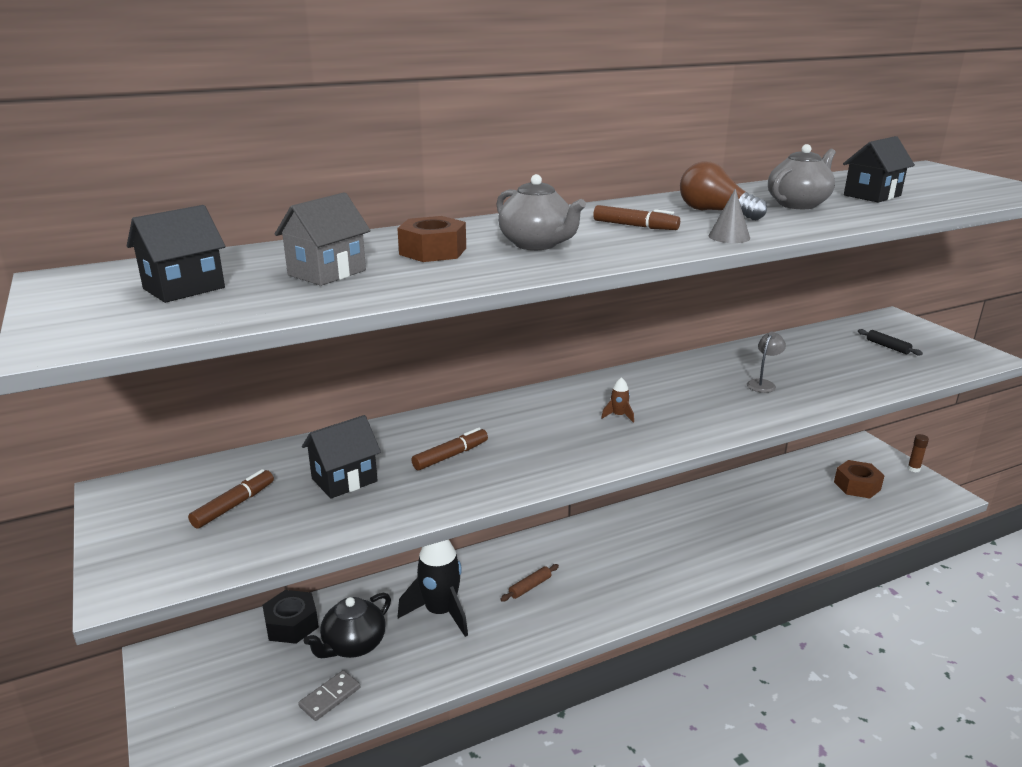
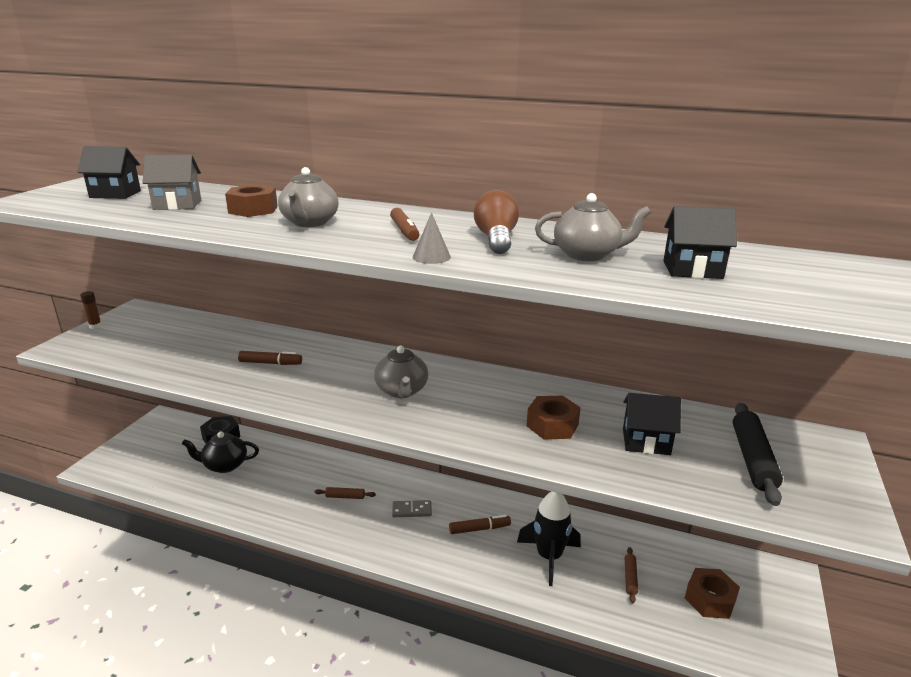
camera: 45 degrees right, 0 degrees up
brown marker [188,469,274,529] -> brown marker moved to [449,515,511,534]
grey domino [298,670,360,721] -> grey domino moved to [392,500,432,517]
black house [302,415,381,499] -> black house moved to [623,393,681,455]
black rocket [398,539,468,637] -> black rocket moved to [517,491,581,586]
brown rocket [601,377,634,423] -> grey teapot [374,346,428,398]
grey lamp [747,332,786,393] -> brown nut [526,396,581,439]
black rolling pin [858,329,923,355] -> black rolling pin [733,403,783,506], size x1.96
brown glue stick [907,434,929,472] -> brown glue stick moved to [80,291,102,329]
none -> brown rolling pin [625,547,638,603]

